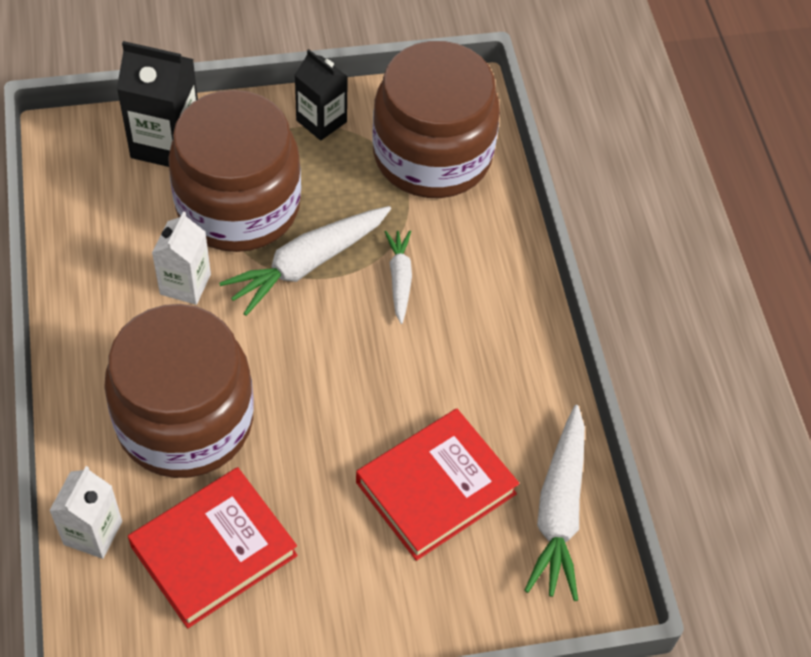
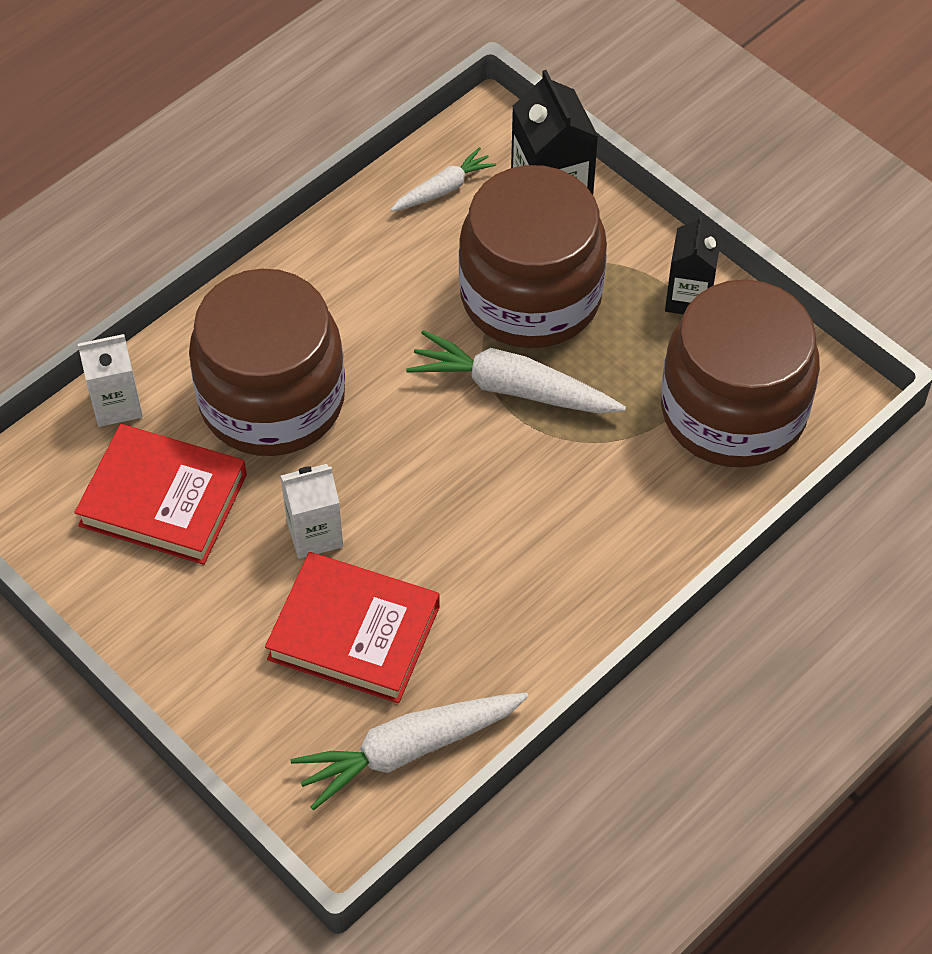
camera: 60 degrees right, 0 degrees up
white carton [152,211,211,305] -> white carton moved to [280,464,343,559]
white carrot [385,231,412,324] -> white carrot moved to [391,147,496,212]

